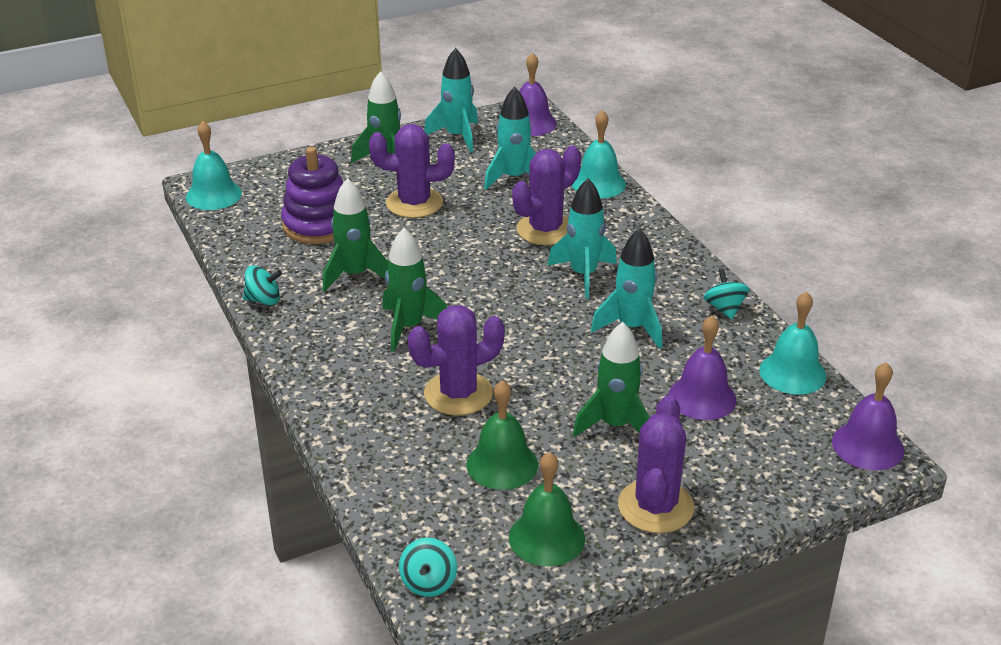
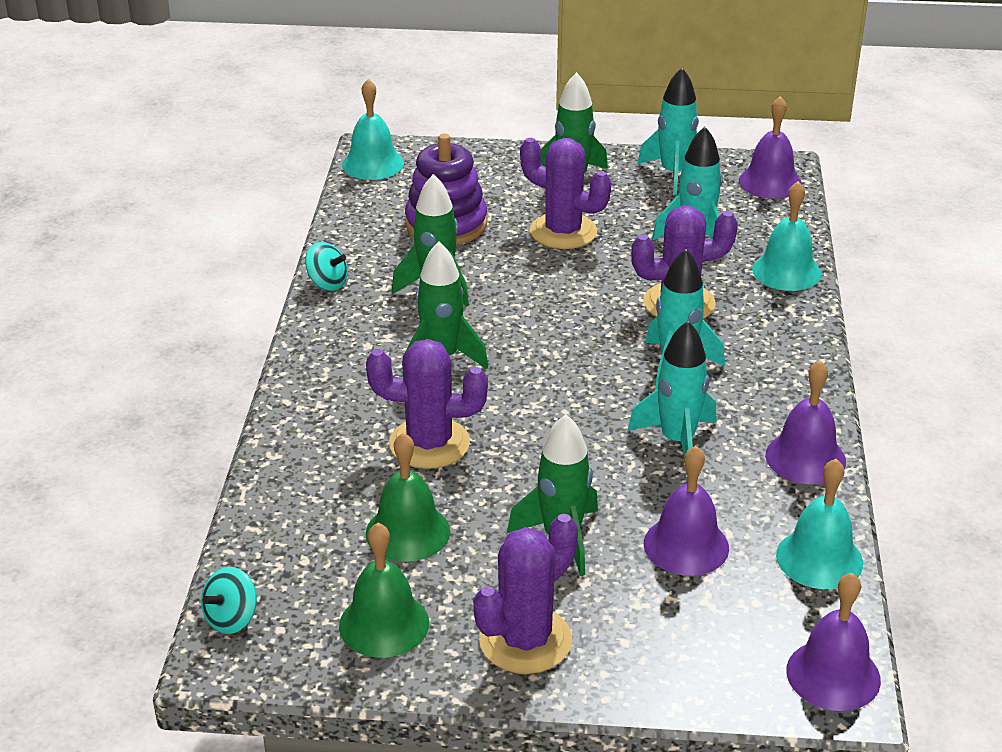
camera: 30 degrees right, 0 degrees up
turquoise spinning top [704,269,749,319] -> purple bell [765,361,846,484]

